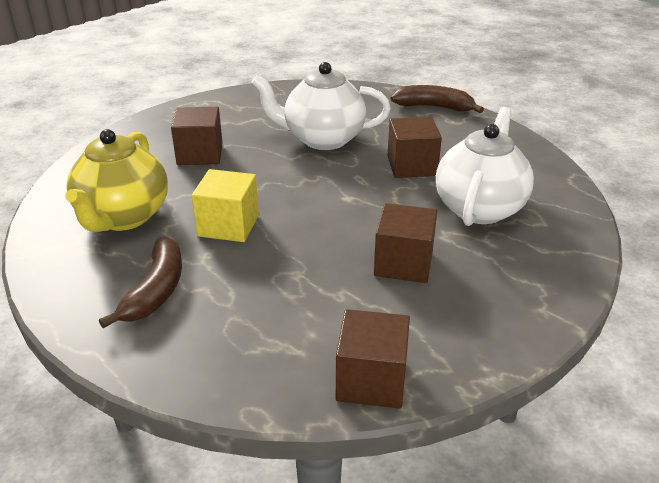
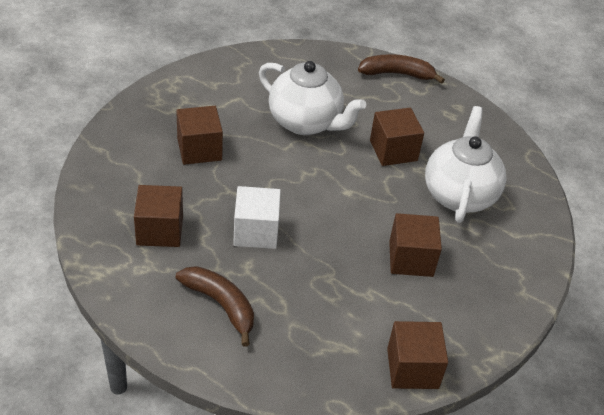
camera: 15 degrees left, 10 degrees up
yellow teapot [65,129,168,232] -> brown cube [134,185,183,247]
brown banana [99,237,182,328] -> brown banana turned 45 degrees counterclockwise [176,266,254,347]
yellow cube [192,169,259,242] -> white cube [233,186,281,249]
white teapot [251,62,391,150] -> white teapot turned 135 degrees counterclockwise [259,61,366,135]

